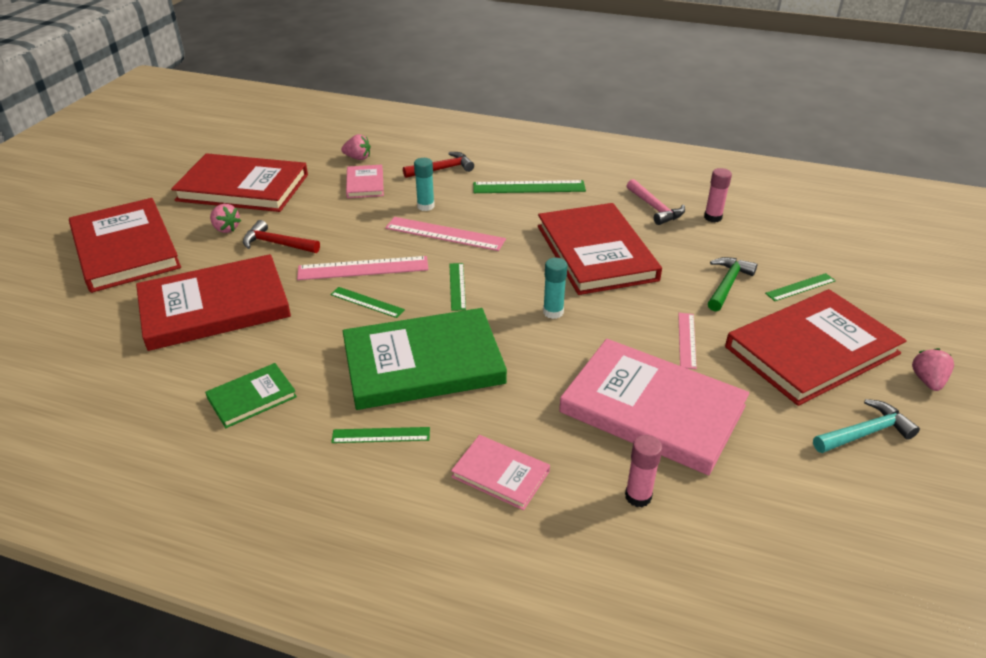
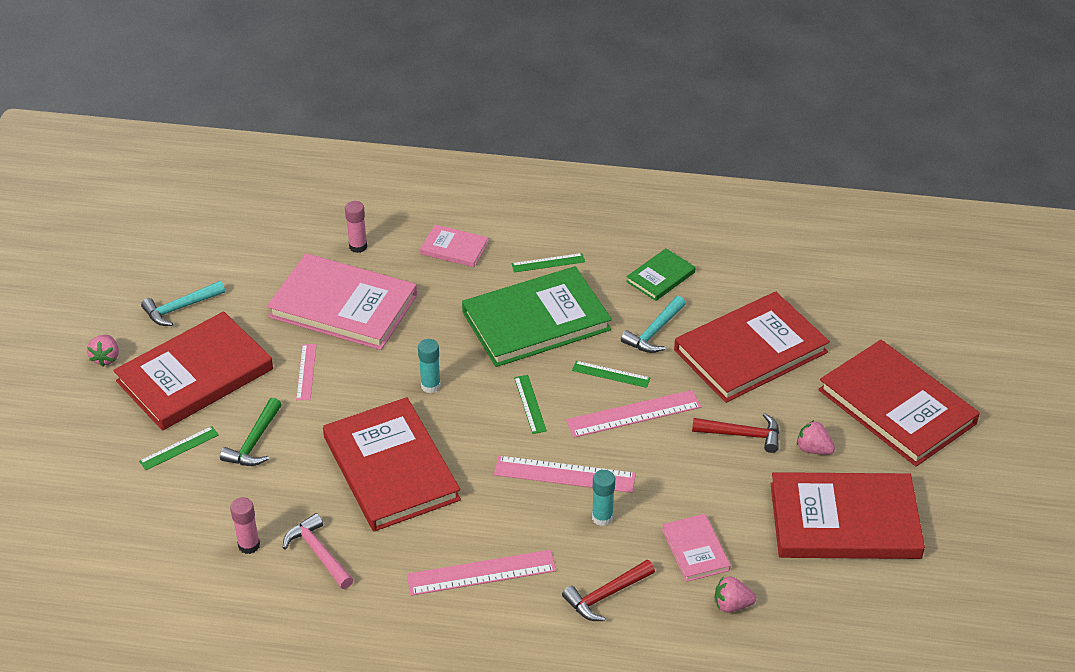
camera: 170 degrees right, 5 degrees up
green ruler [473,180,586,193] -> pink ruler [407,550,556,596]
none -> turquoise hammer [621,296,686,353]

